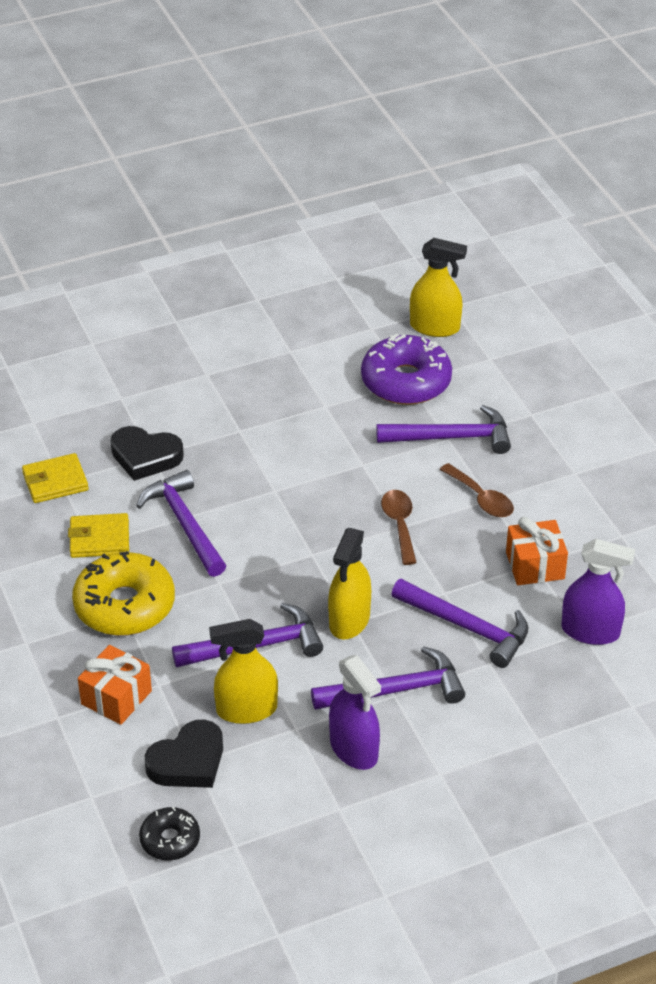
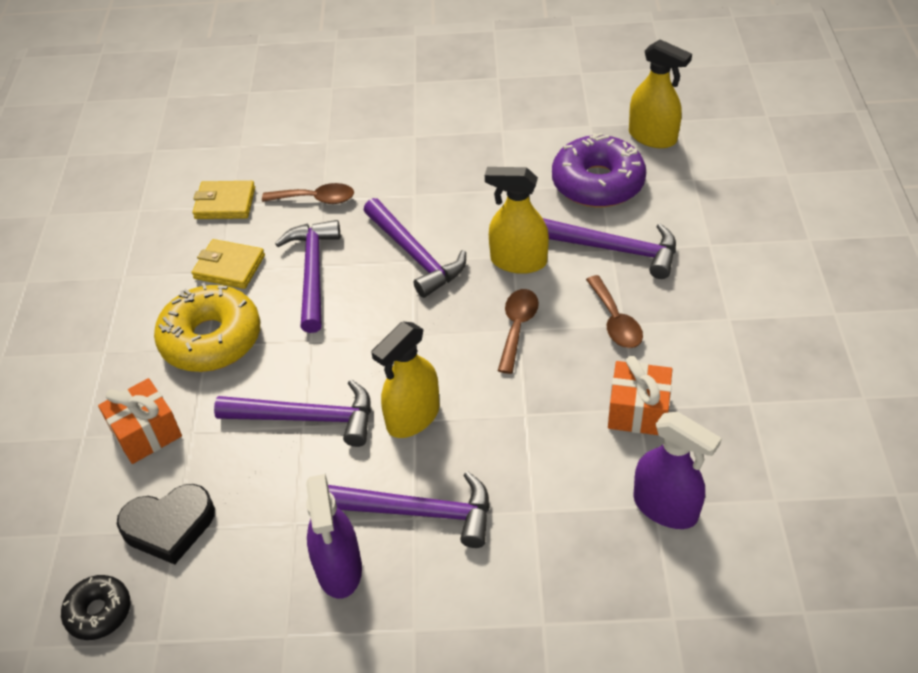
camera: 25 degrees right, 5 degrees up
black heart [111,426,184,481] -> brown spoon [262,183,354,204]
yellow spray bottle [209,619,278,724] -> yellow spray bottle moved to [485,167,549,274]
purple hammer [391,579,529,668] -> purple hammer moved to [364,198,466,298]

